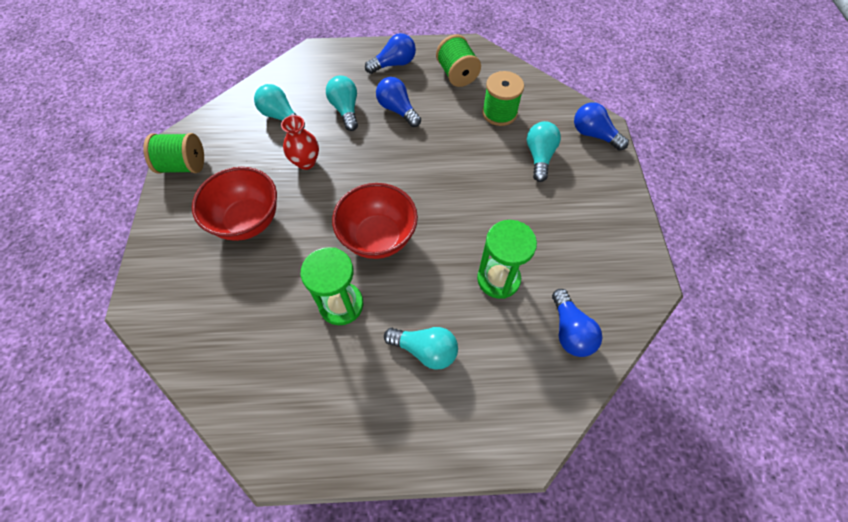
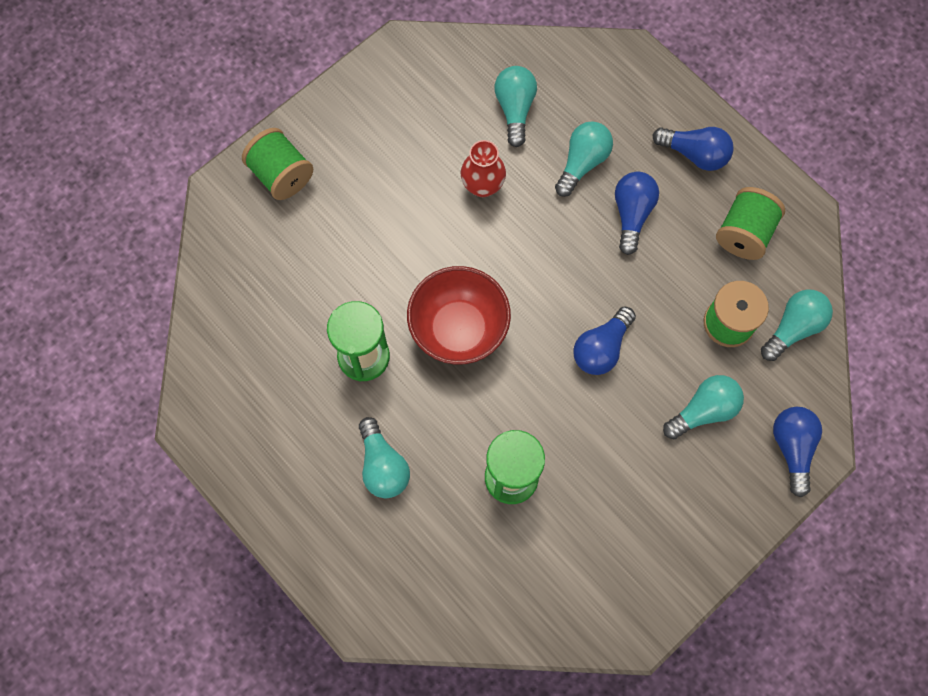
camera: 50 degrees right, 10 degrees up
green spool [143,133,204,174] -> green spool moved to [242,128,313,200]
red bowl [192,167,277,241] -> none
blue light bulb [552,289,602,357] -> blue light bulb moved to [573,307,636,375]
none -> turquoise light bulb [761,289,833,361]

